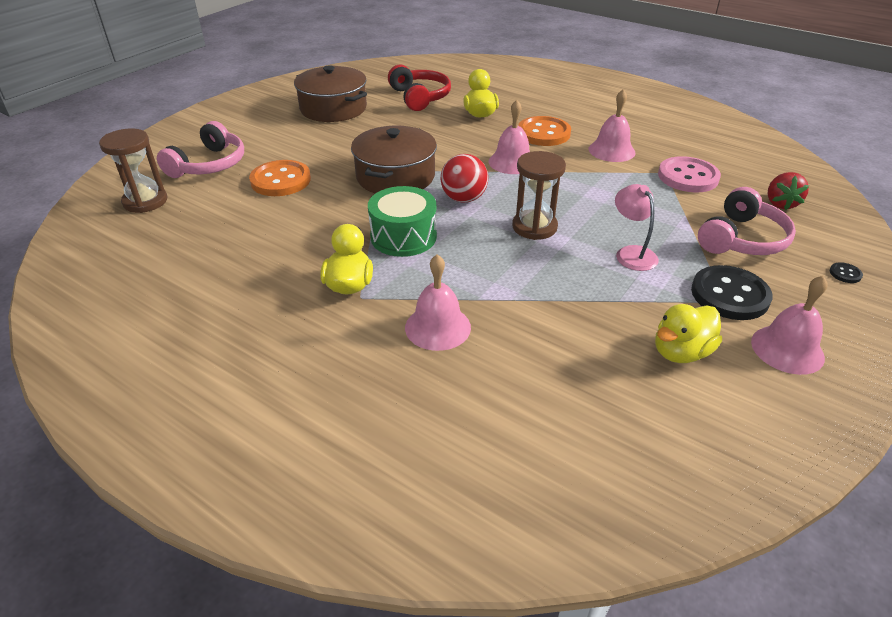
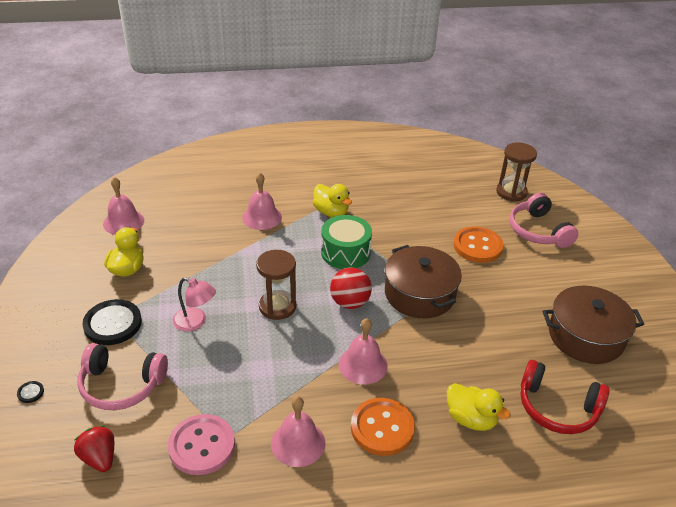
camera: 135 degrees right, 0 degrees up
pink headphones [698,187,796,255] -> pink headphones turned 75 degrees counterclockwise [77,343,168,410]
pink bell [751,276,827,375] -> pink bell moved to [103,177,144,235]

